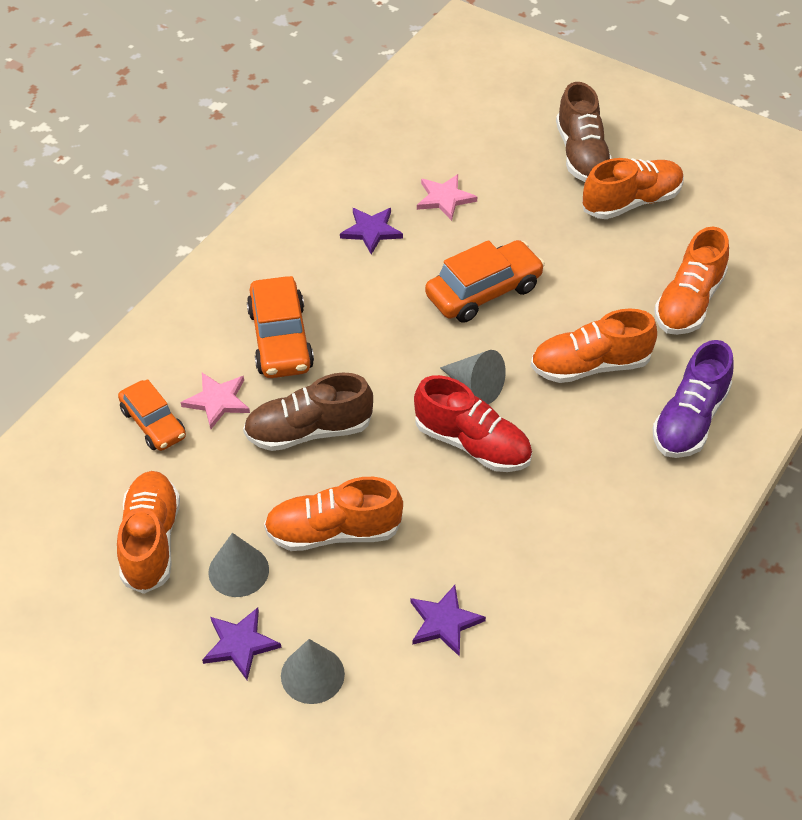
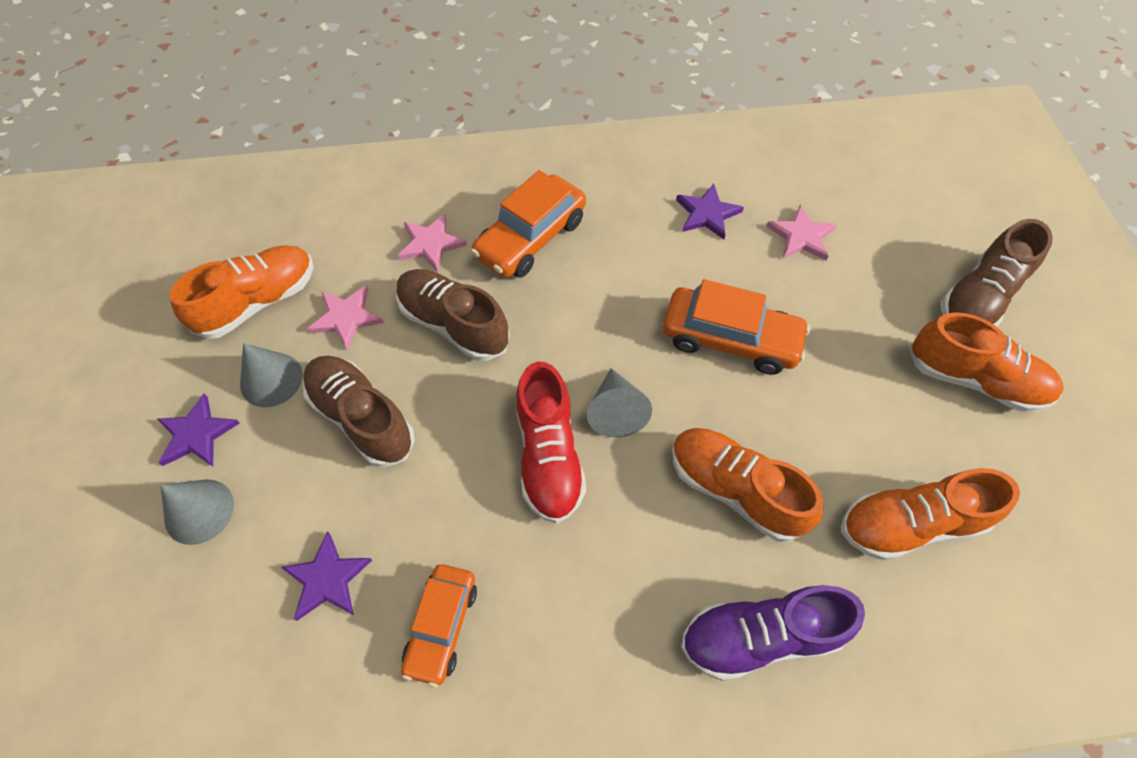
camera: 50 degrees right, 10 degrees up
orange car [118,379,186,451] -> orange car moved to [401,564,477,687]
orange shoe [264,477,403,551] -> brown shoe [303,356,415,468]
none -> pink star [307,285,384,351]

